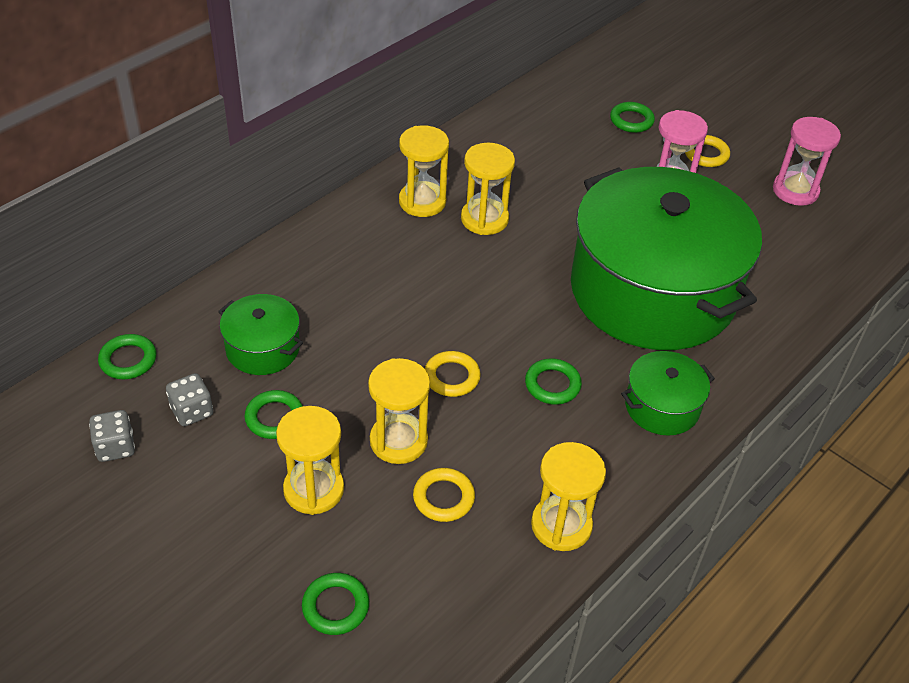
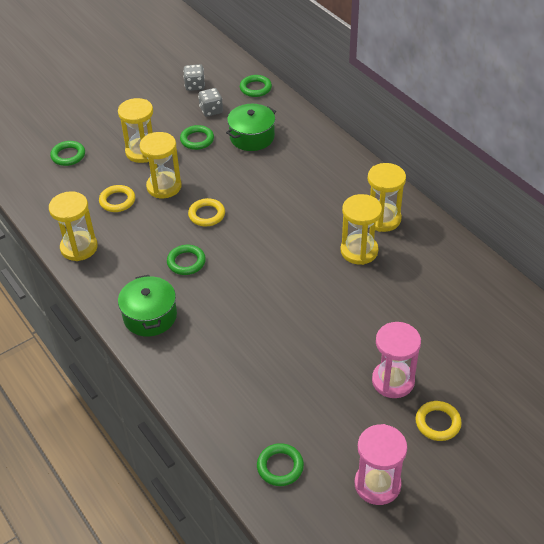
camera: 105 degrees right, 0 degrees up
green pot [571,167,762,350] -> none
green ring [610,102,655,133] -> green ring moved to [257,443,304,486]

